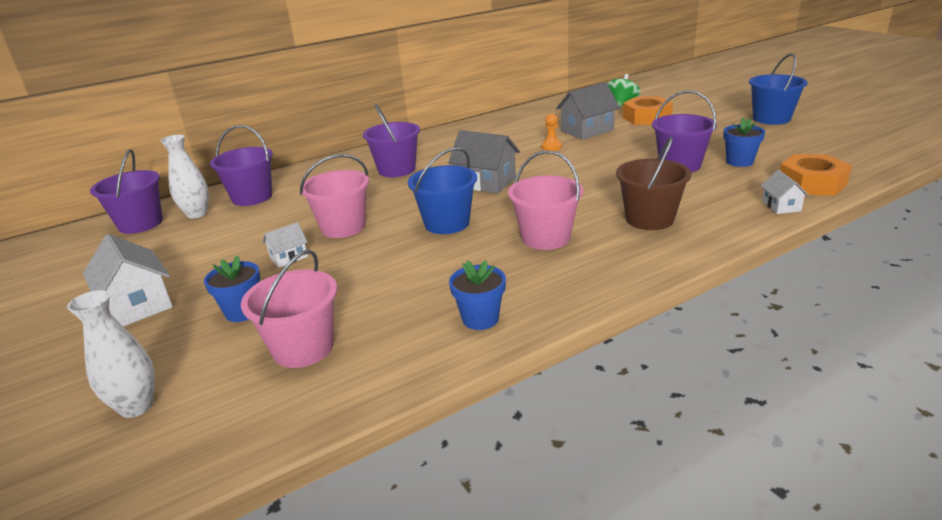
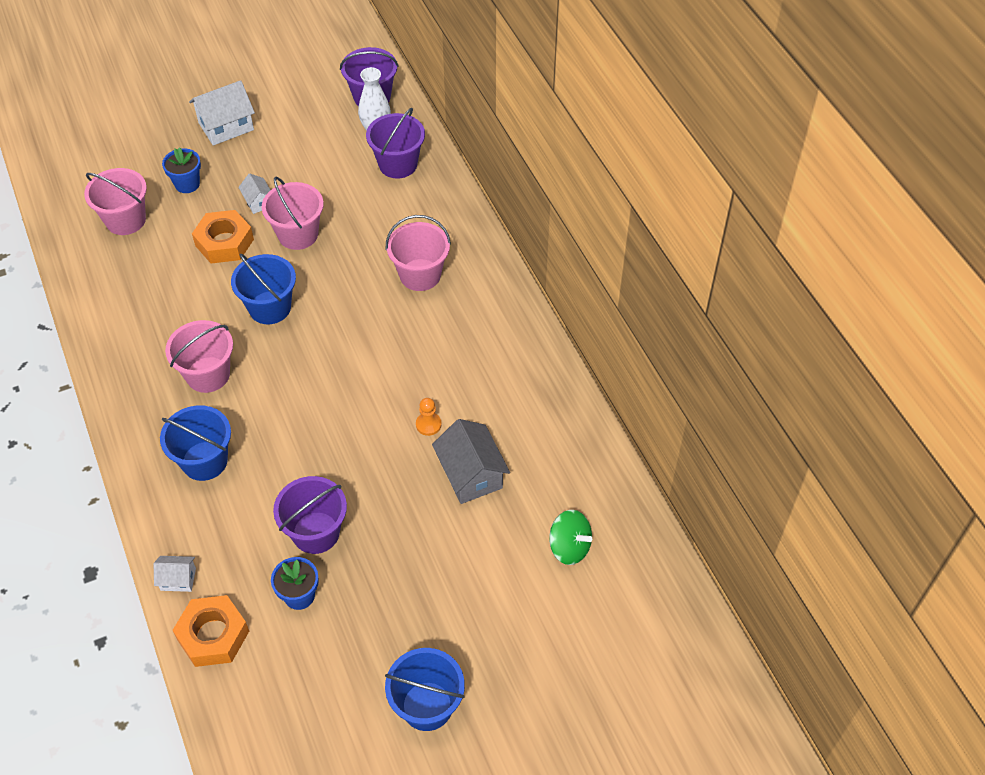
camera: 95 degrees right, 25 degrees up
white vase [67,290,155,418] -> none
purple bucket [363,104,420,177] -> pink bucket [386,215,451,291]
grey house [448,130,520,194] -> none
blue flower pot [449,260,506,330] -> none
brown bucket [616,137,692,230] -> blue bucket [160,405,231,481]
orange nut [622,97,673,125] -> orange nut moved to [192,210,254,263]

